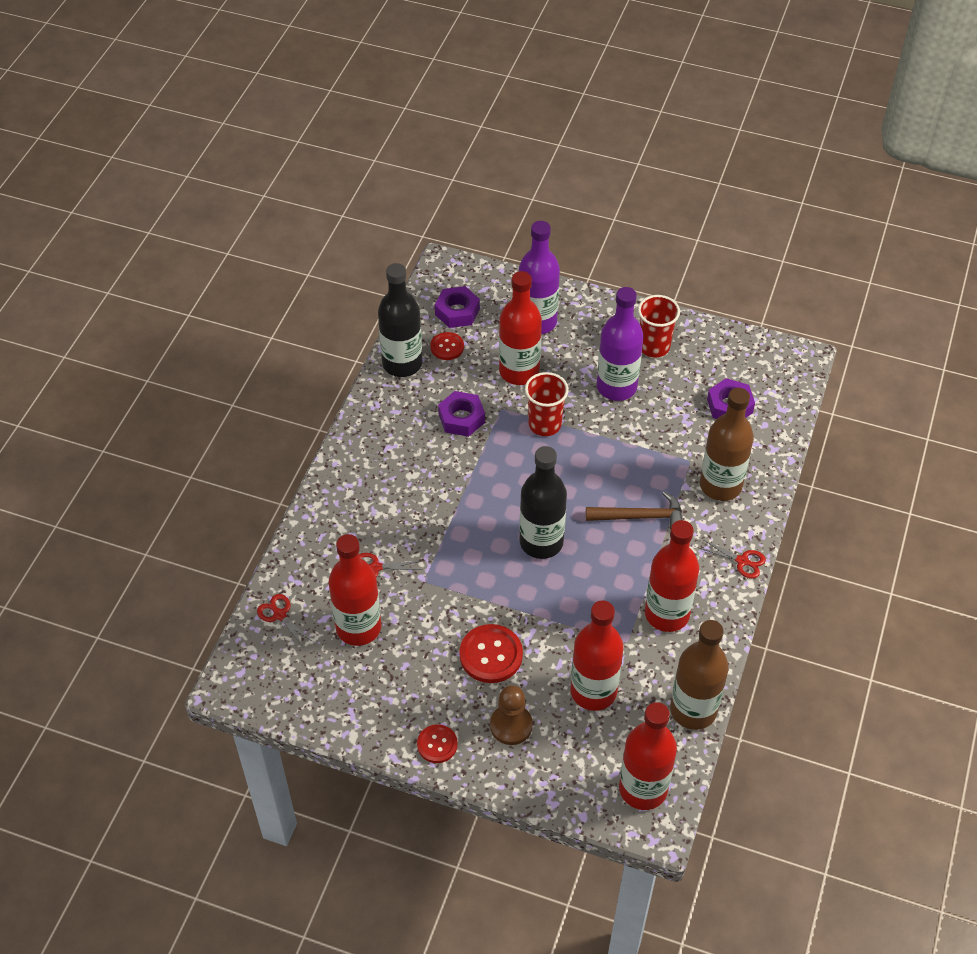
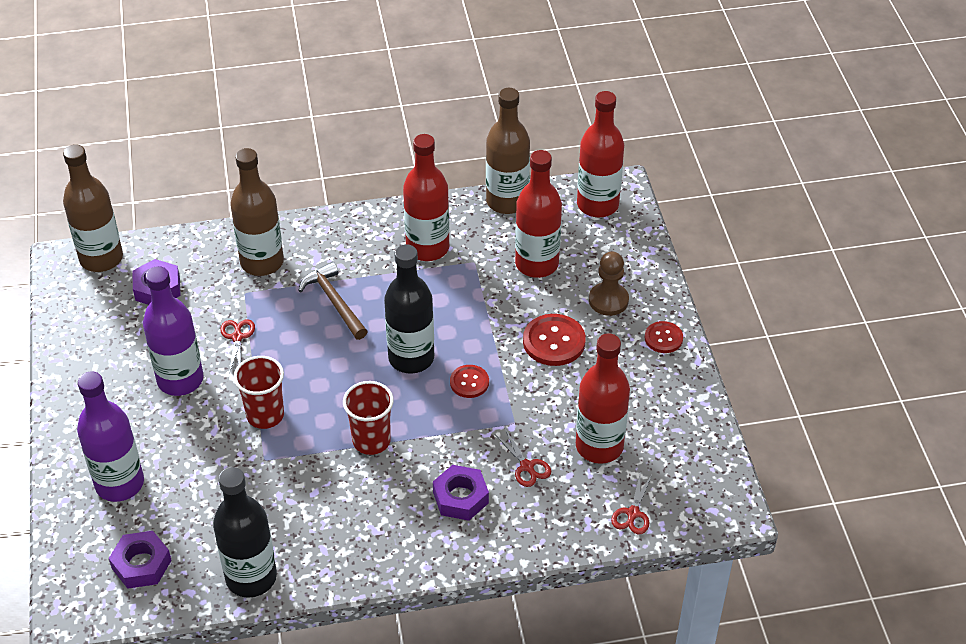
camera: 120 degrees left, 5 degrees down
red button [430,332,464,360] -> red button moved to [450,365,489,398]
purple nut [438,391,485,437] -> purple nut moved to [433,465,489,521]
red bottle [499,271,542,385] -> none
red cup [638,295,680,358] -> red cup moved to [343,381,394,455]
red scissors [697,539,766,579] -> red scissors moved to [220,319,255,373]
none -> brown bottle [63,144,123,272]

